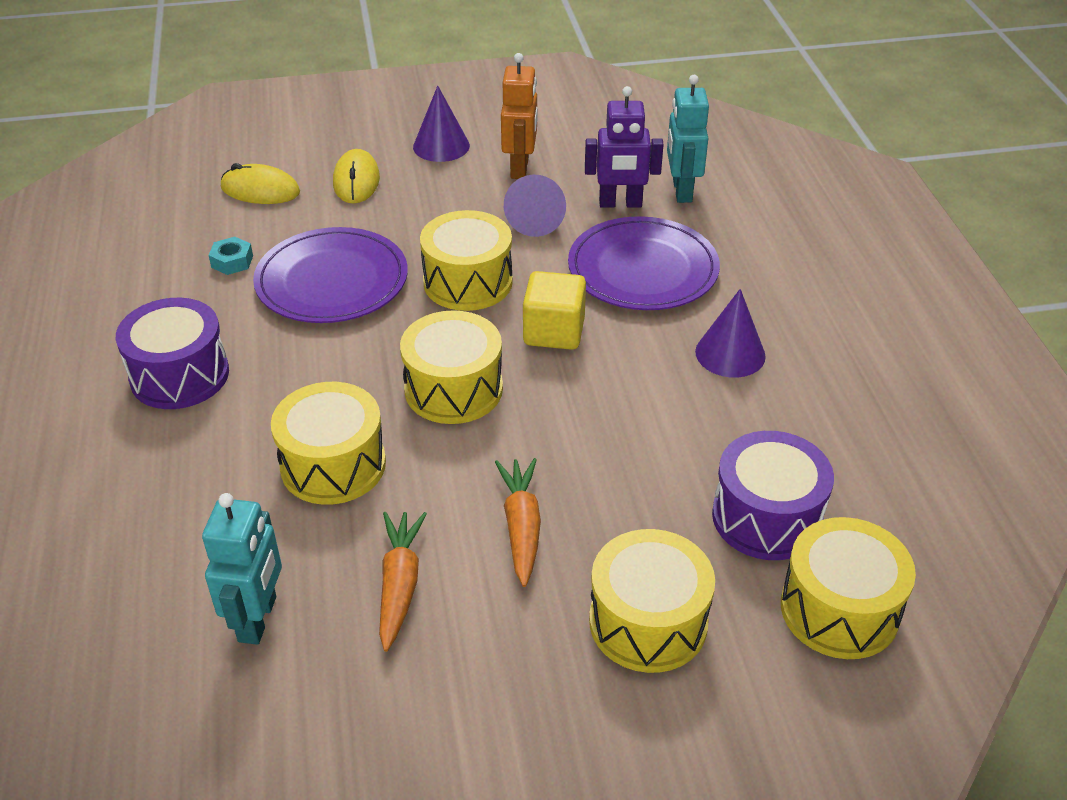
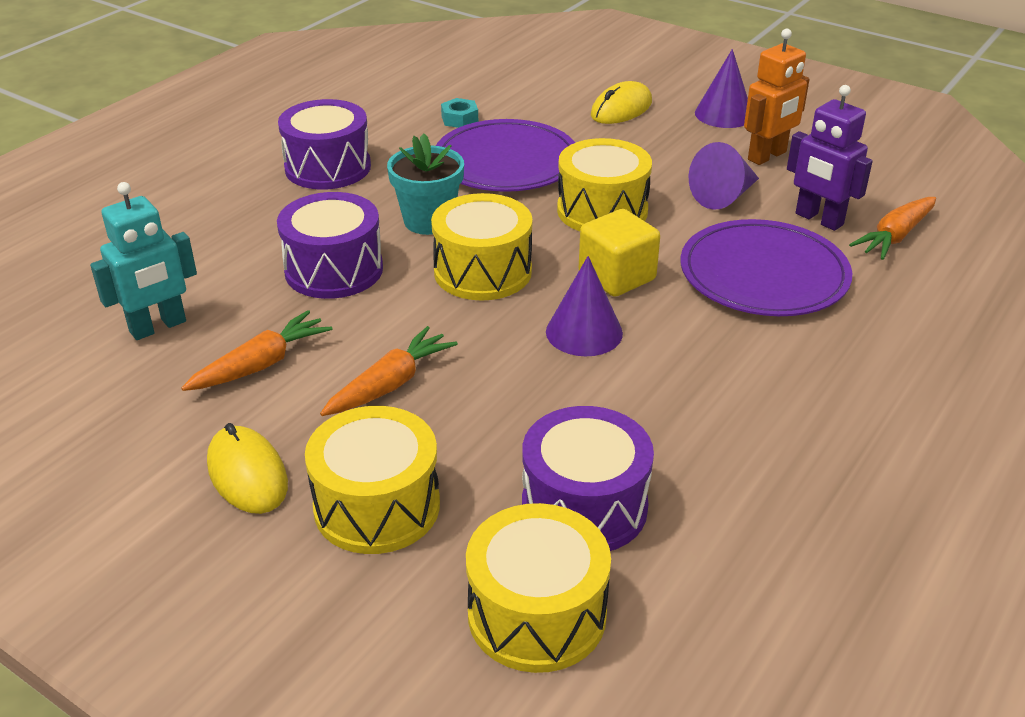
camera: 45 degrees right, 5 degrees down
yellow mouse [221,163,300,204] -> yellow mouse moved to [207,423,288,514]
yellow drum [271,382,386,505] -> purple drum [277,192,383,299]
turquoise robot [667,75,709,203] -> orange carrot [849,197,936,260]
purple cone [695,289,766,378] -> purple cone moved to [546,256,623,356]
none -> turquoise flower pot [387,134,464,235]

